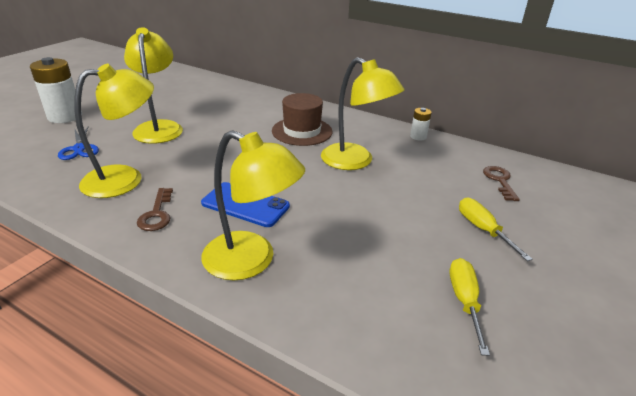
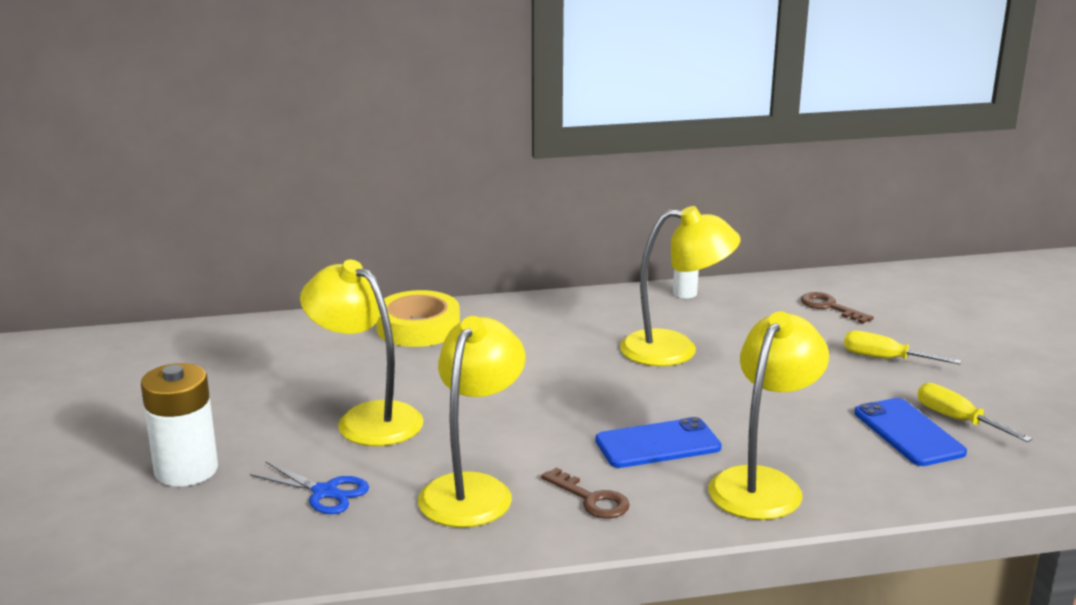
camera: 40 degrees left, 10 degrees down
yellow lamp [201,130,305,280] -> yellow lamp turned 45 degrees counterclockwise [708,311,829,520]
brown hat [272,93,332,146] -> none
none -> yellow tape [376,290,460,347]
none -> blue phone [854,398,967,466]

